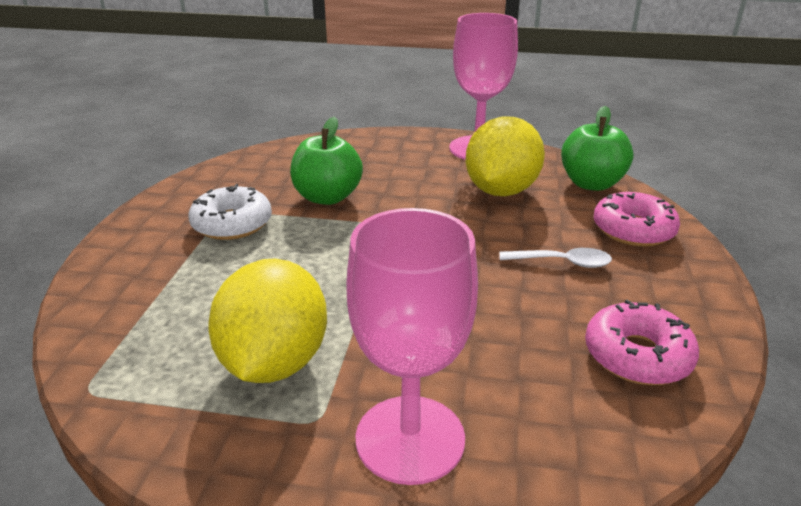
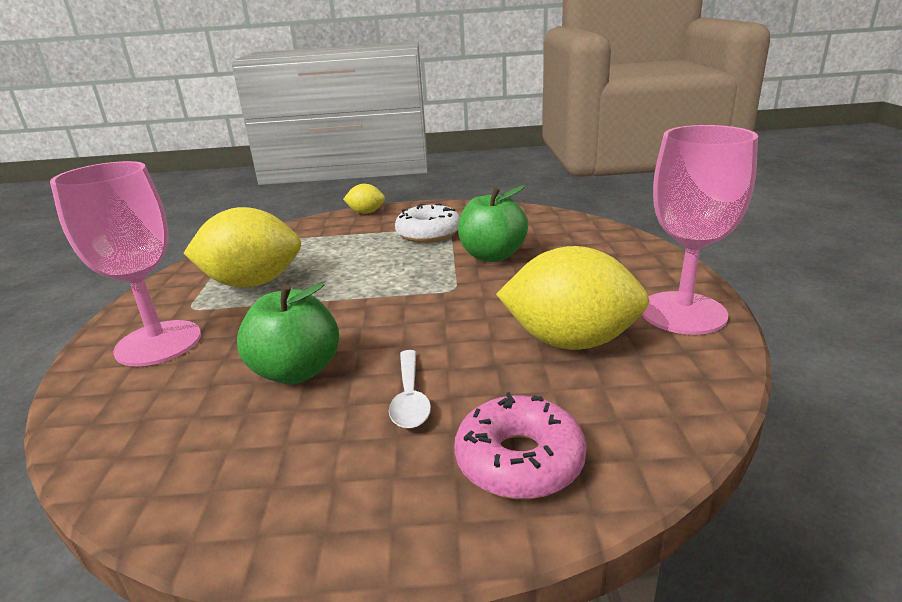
camera: 80 degrees right, 5 degrees down
green apple [561,106,634,191] -> green apple moved to [237,283,339,385]
pink donut [585,300,699,385] -> none
none -> yellow lemon [343,184,385,214]

